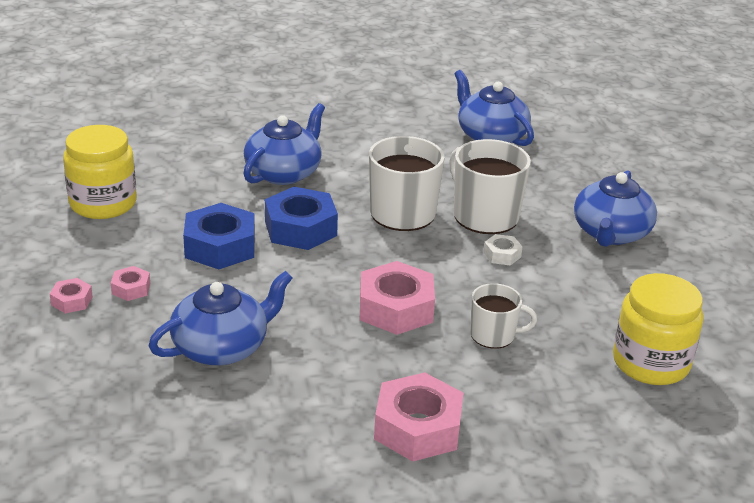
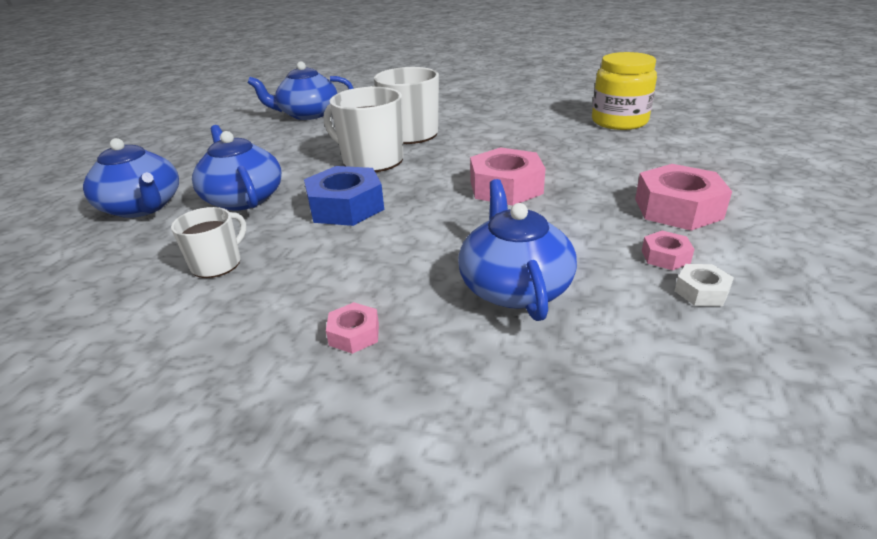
camera: 60 degrees left, 0 degrees up
pink nut [50,278,93,313] -> pink nut moved to [642,231,694,270]
yellow jar [63,125,137,219] -> none
blue nut [183,203,255,269] -> none
white mug [470,283,537,349] -> white mug moved to [171,207,247,278]
white nut [483,234,523,266] -> white nut moved to [675,264,734,306]
blue teapot [574,170,657,247] -> blue teapot moved to [83,138,179,218]

